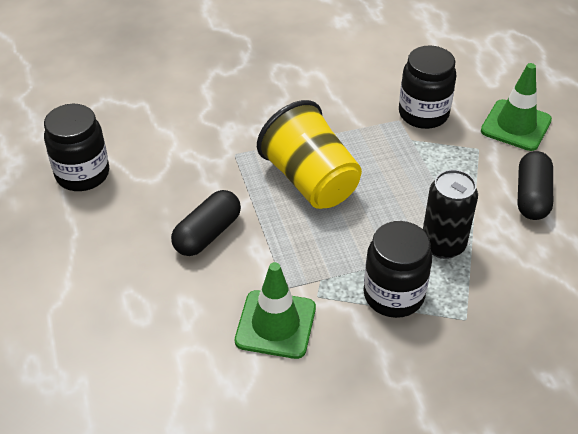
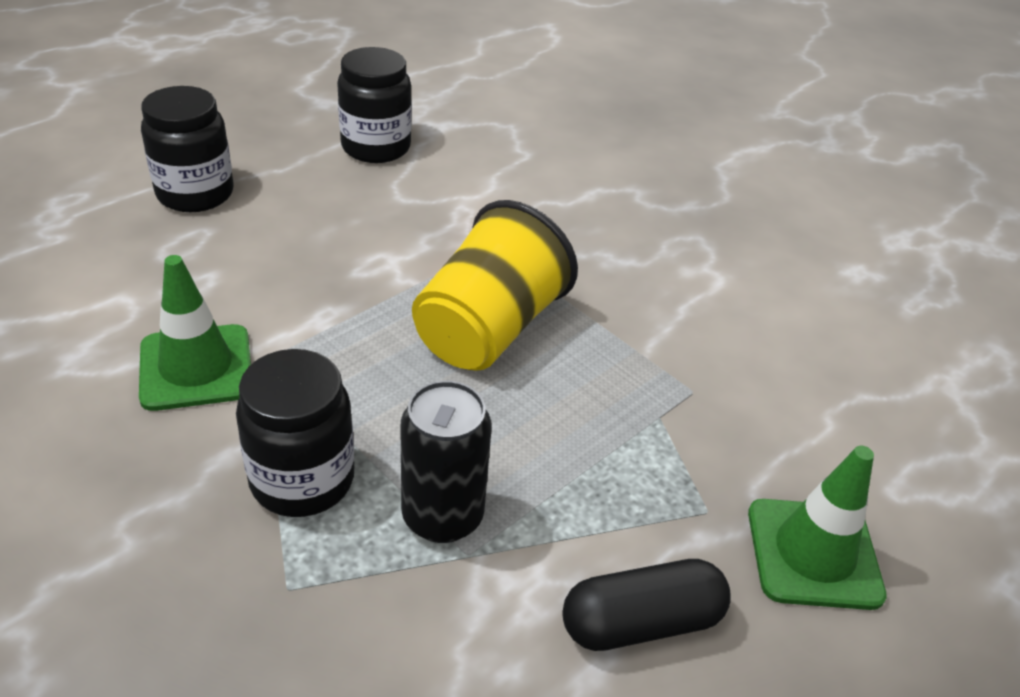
camera: 60 degrees right, 5 degrees down
black capsule [171,190,241,256] -> none
black jar [399,46,457,129] -> black jar moved to [141,86,233,212]

